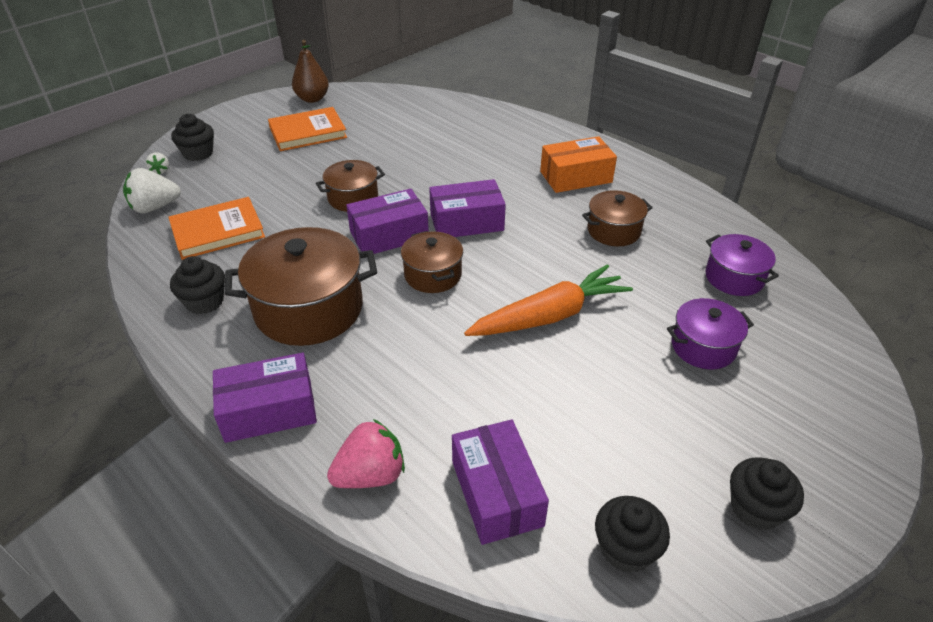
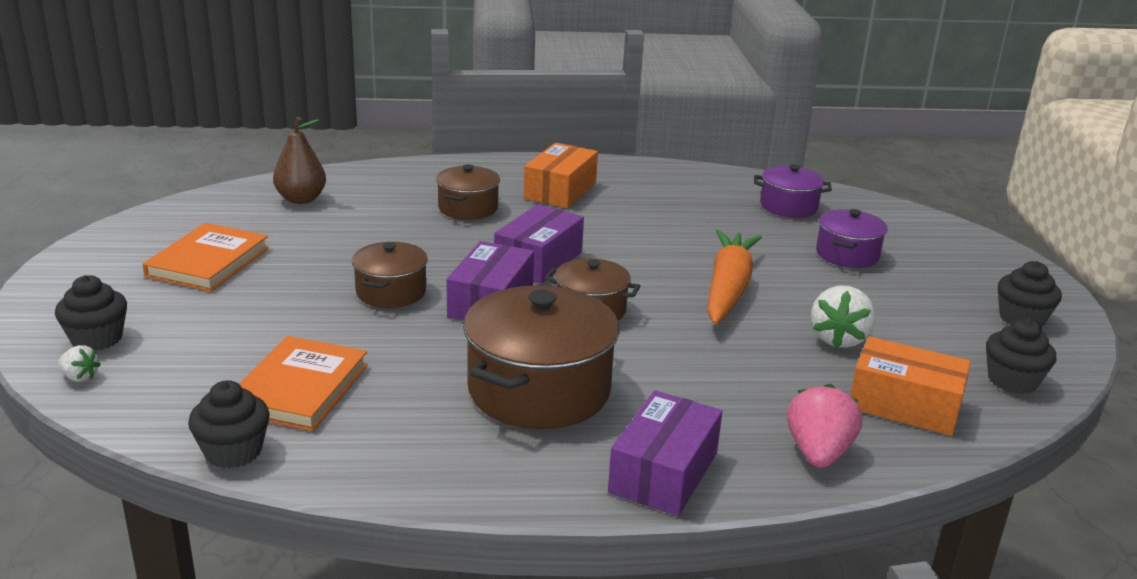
camera: 50 degrees left, 15 degrees down
white strawberry [123,168,181,213] -> white strawberry moved to [811,285,875,348]
black cupcake [170,256,225,314] -> black cupcake moved to [188,380,270,468]
brown pear [292,40,329,103] -> brown pear moved to [273,117,326,204]
purple box [452,419,549,545] -> orange box [850,336,971,436]
brown pot [582,190,653,246] -> brown pot moved to [436,164,500,220]

